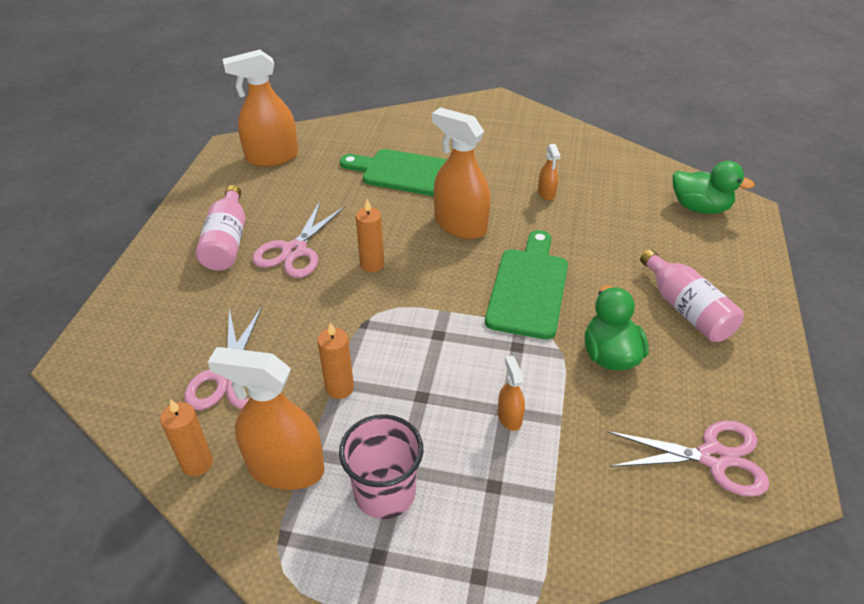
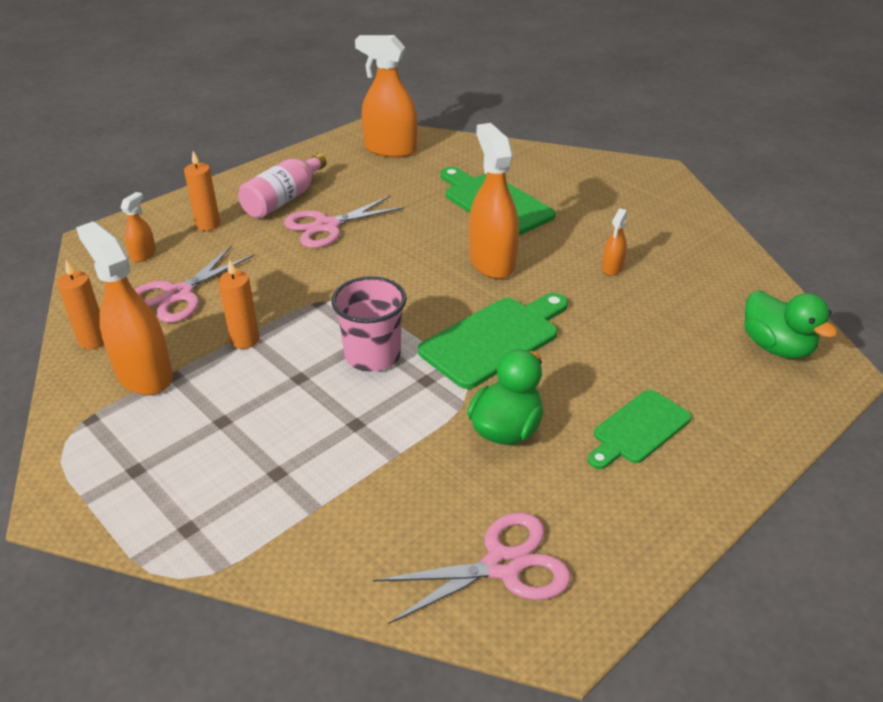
camera: 35 degrees right, 5 degrees down
pink cup [339,414,424,519] -> pink cup moved to [331,276,407,372]
orange candle [356,199,384,272] -> orange candle moved to [184,151,220,231]
orange spray bottle [498,356,525,431] -> orange spray bottle moved to [120,192,156,262]
pink scissors [607,420,770,497] -> pink scissors turned 60 degrees counterclockwise [373,512,571,624]
pink bottle [640,249,743,342] -> green cutting board [588,390,692,469]

